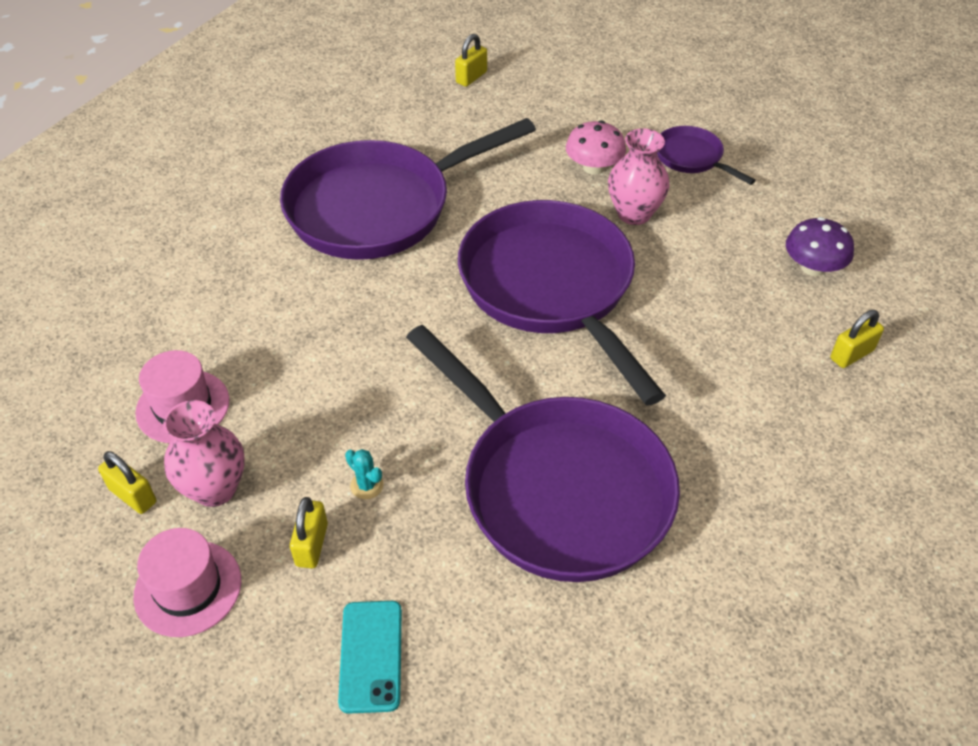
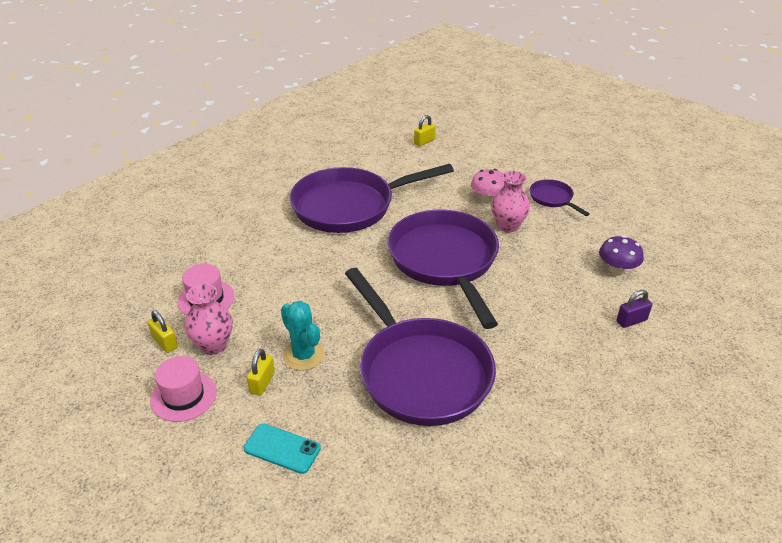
camera: 10 degrees right, 10 degrees down
turquoise phone [338,601,402,714] -> turquoise phone turned 75 degrees counterclockwise [244,423,321,474]
turquoise cactus [345,449,384,499] -> turquoise cactus [281,301,325,370], size x2.01
yellow padlock [830,310,884,368] -> purple padlock [617,290,652,328]

